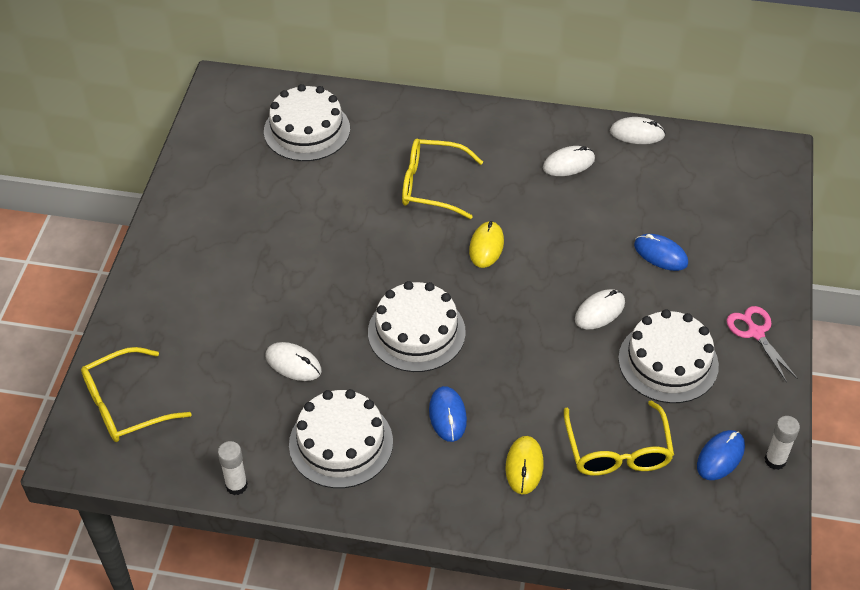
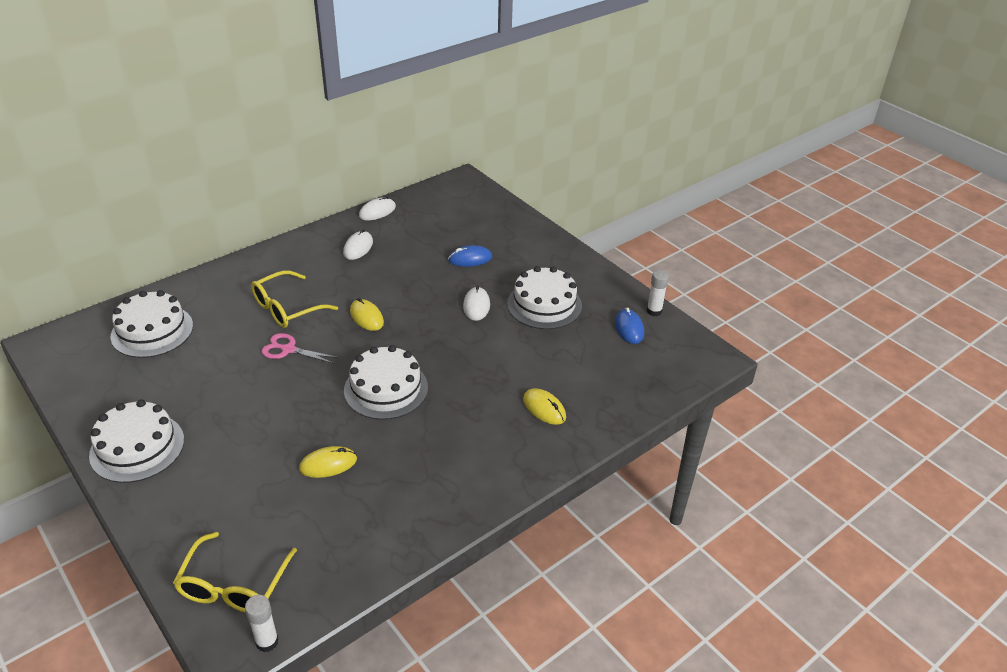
camera: 50 degrees left, 10 degrees down
white glue stick [218,441,248,495] -> white glue stick moved to [245,595,279,652]
white mouse [266,342,322,381] -> yellow mouse [299,446,357,478]
white cake [289,389,393,488] -> white cake moved to [89,400,184,483]
blue mouse [429,386,467,442] -> none
yellow glasses [564,400,674,476] -> none
pink scissors [726,306,798,383] -> pink scissors moved to [261,333,339,364]

